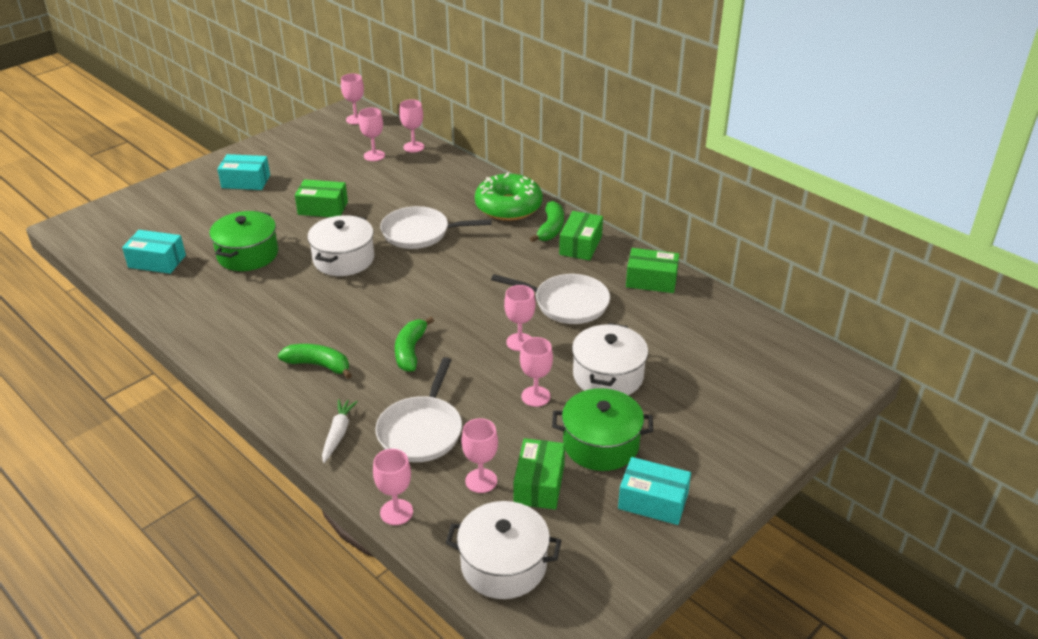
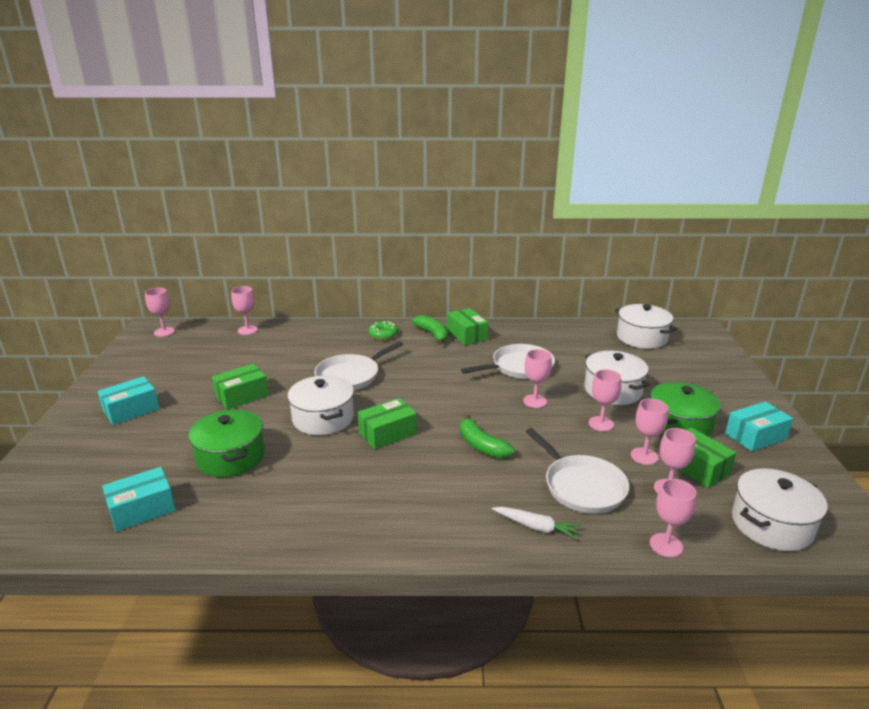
camera: 45 degrees left, 10 degrees down
green banana [278,344,352,379] -> none
white carrot [322,399,358,463] -> white carrot turned 150 degrees clockwise [492,507,581,540]
pink goblet [359,108,385,161] -> pink goblet moved to [631,399,668,465]
green donut [475,172,543,221] -> green donut [368,321,398,340], size x0.51
green box [626,248,679,293] -> green box moved to [358,398,417,449]
none -> white pot [615,304,677,349]

